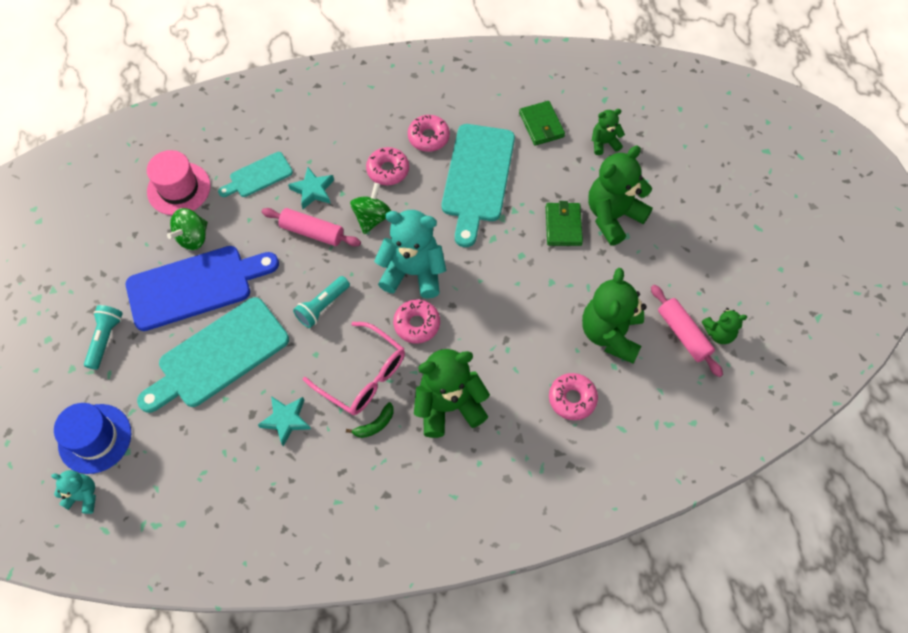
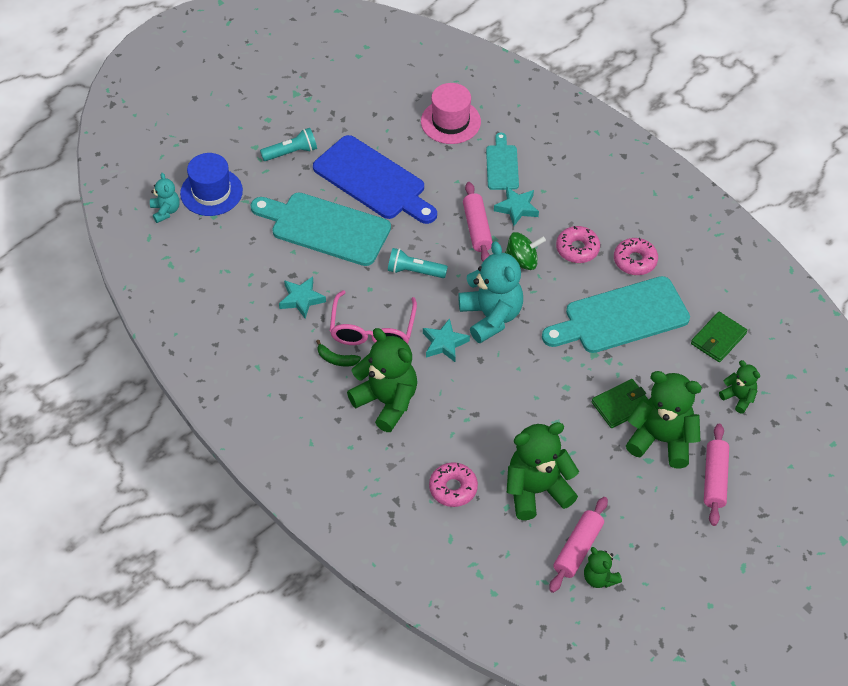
camera: 60 degrees right, 10 degrees down
green spinning top [167,208,208,250] -> none
turquoise cutting board [218,152,293,197] -> turquoise cutting board turned 60 degrees clockwise [486,133,519,190]
pink donut [393,299,440,344] -> turquoise star [423,318,470,362]
none -> pink rolling pin [704,424,729,526]

